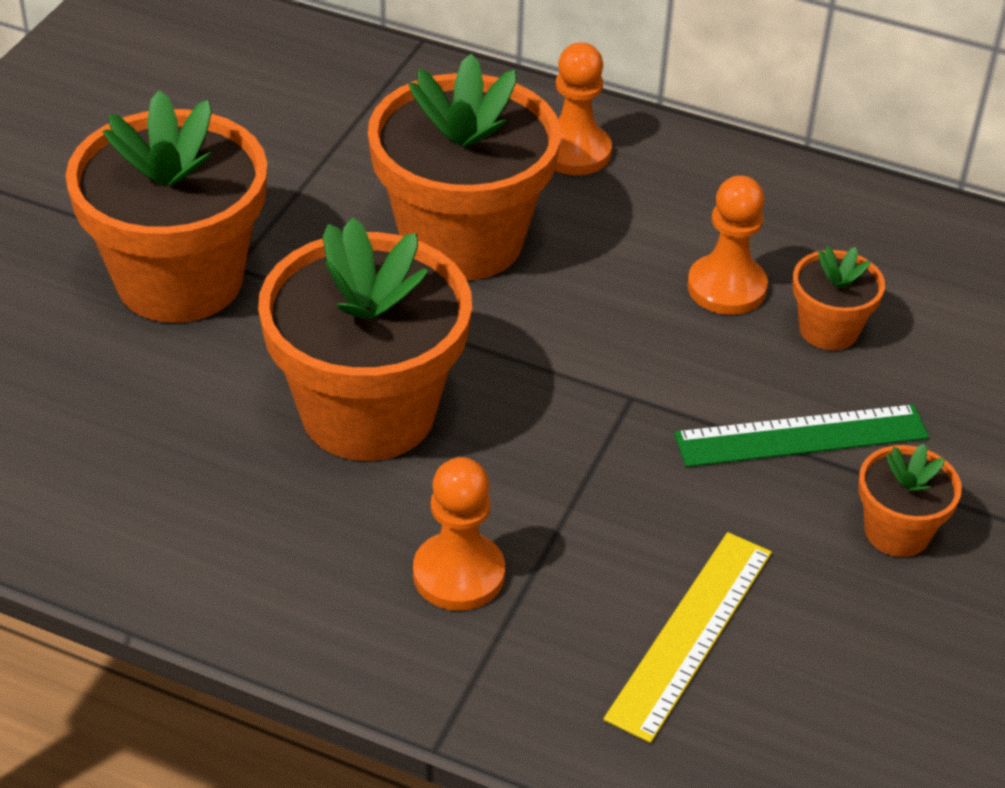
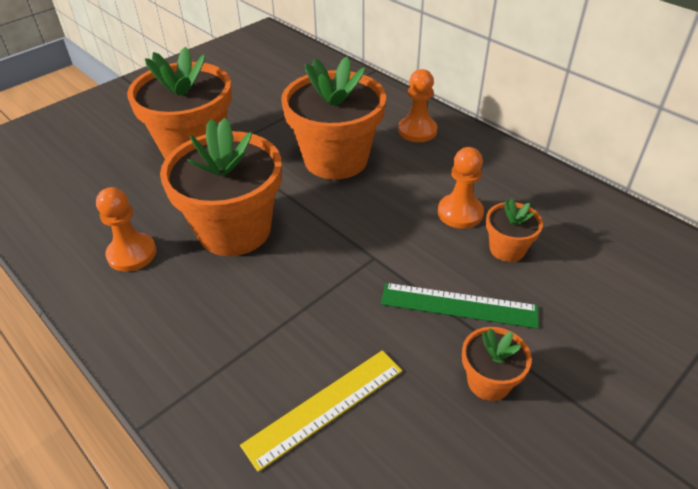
camera: 25 degrees right, 0 degrees up
orange pawn [413,457,505,611] -> orange pawn moved to [96,187,156,272]

